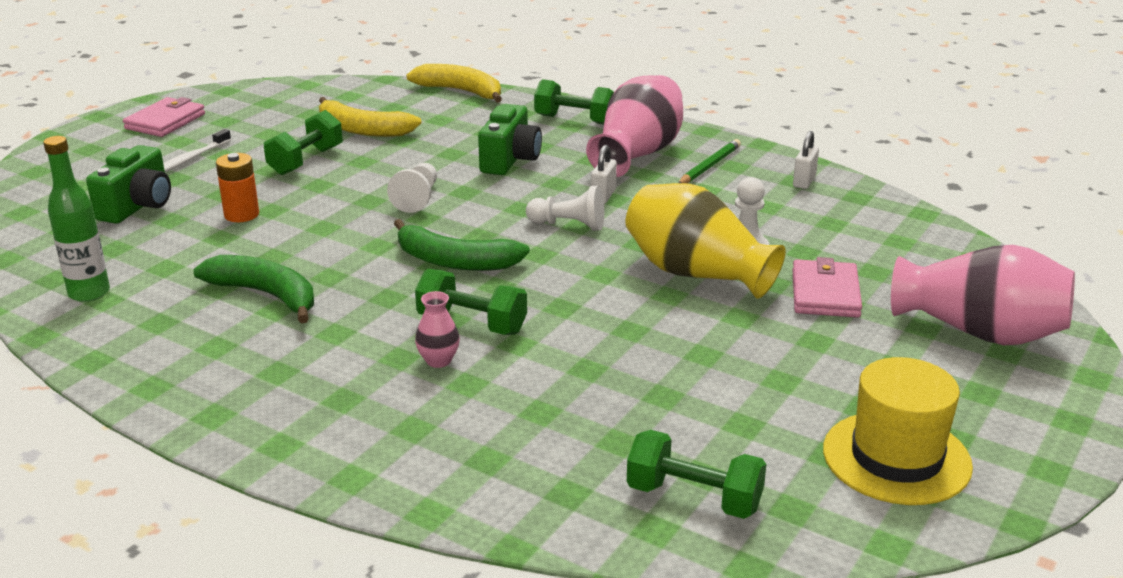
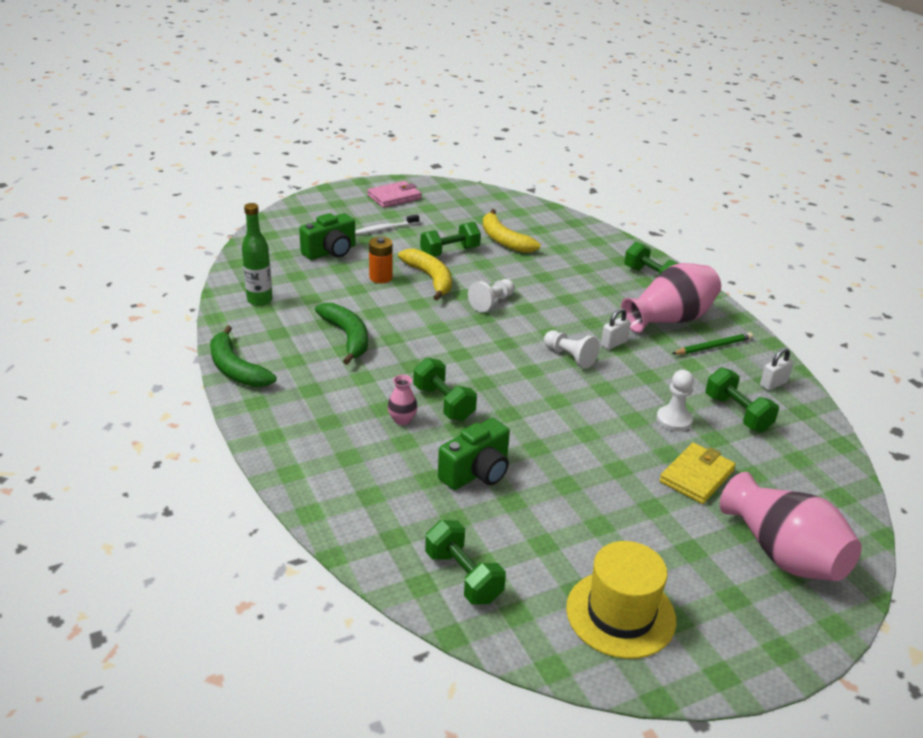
camera: 30 degrees right, 5 degrees up
green banana [394,219,530,271] -> green banana moved to [210,325,277,387]
yellow banana [406,64,502,103] -> yellow banana moved to [398,249,452,301]
green camera [478,104,542,175] -> green camera moved to [438,418,510,490]
yellow vase [625,183,786,298] -> none
pink wallet [793,257,862,318] -> yellow wallet [660,443,736,504]
none -> green dumbbell [706,367,779,432]

